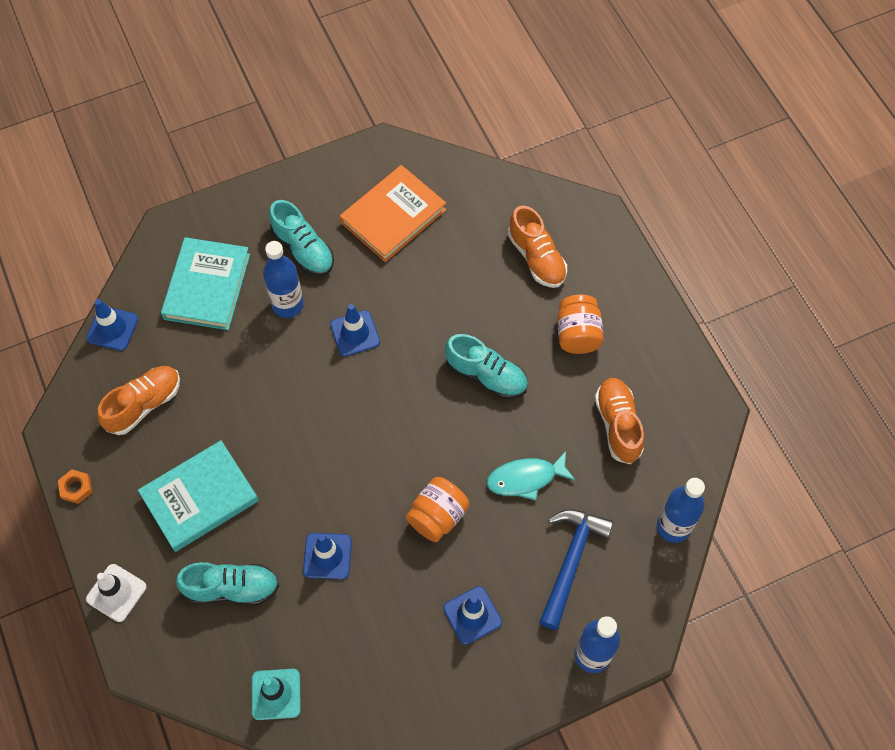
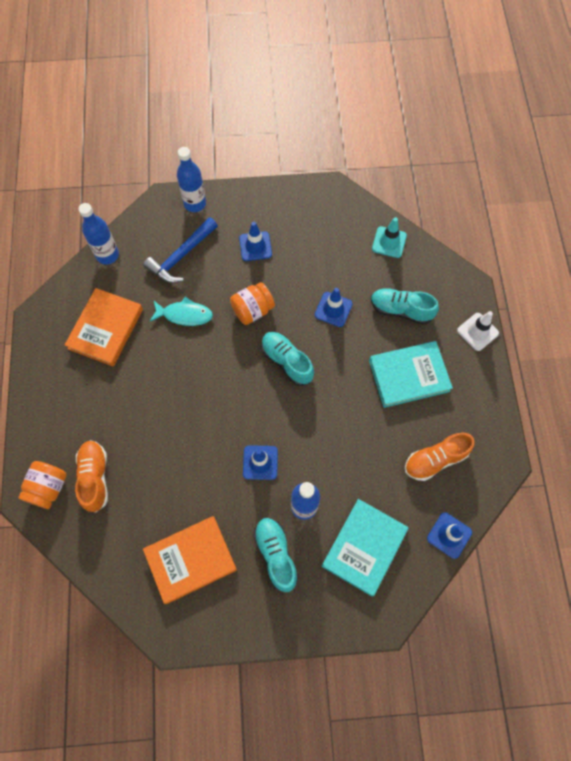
camera: 160 degrees left, 5 degrees up
orange nut [58,469,92,504] -> none
turquoise shoe [445,334,528,399] -> turquoise shoe moved to [261,332,314,386]
orange jar [557,294,604,354] -> orange jar moved to [18,461,67,509]
orange shoe [595,378,644,464] -> orange book [65,288,143,366]

